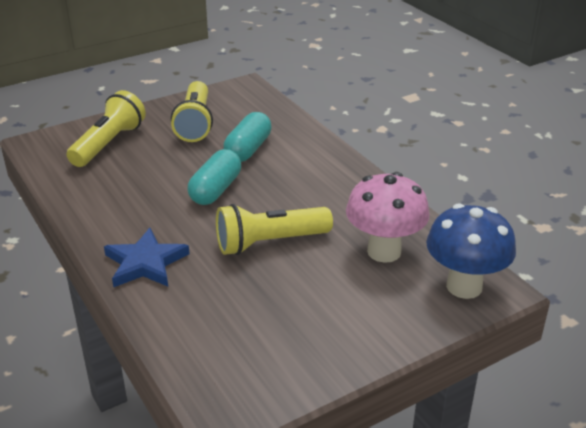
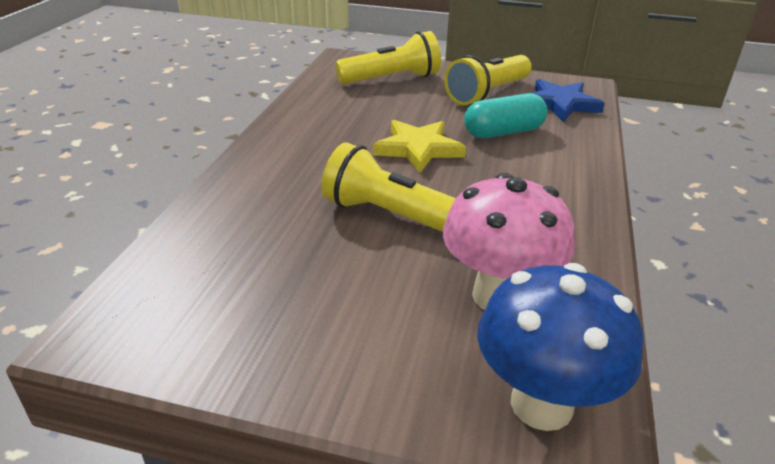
camera: 45 degrees right, 0 degrees up
blue star [104,228,190,287] -> blue star moved to [532,79,605,122]
turquoise capsule [187,149,241,205] -> yellow star [373,120,466,173]

